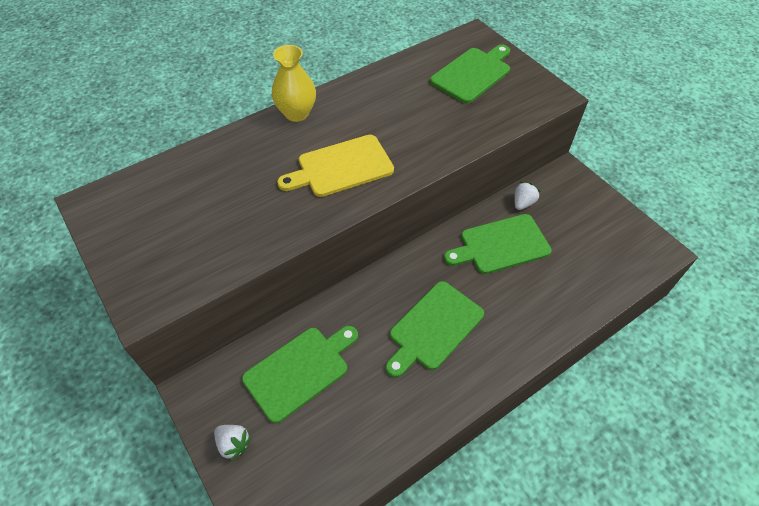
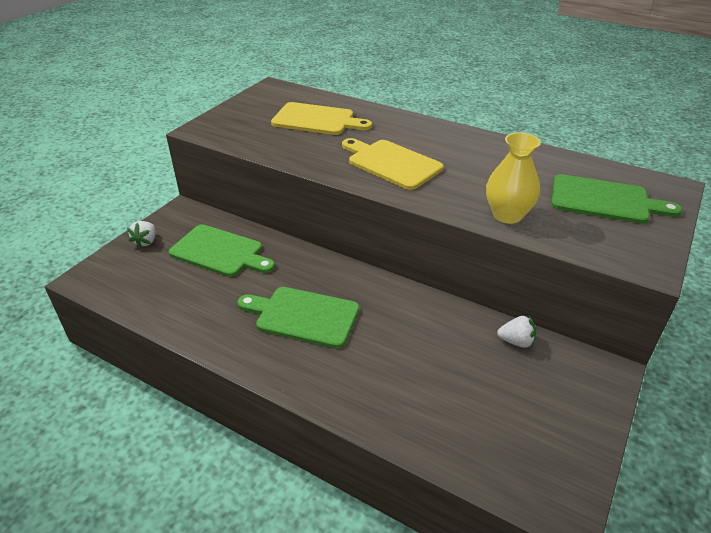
camera: 65 degrees right, 15 degrees down
yellow vase [272,45,316,122] -> yellow vase moved to [486,132,541,224]
green cutting board [444,214,552,274] -> none
none -> yellow cutting board [271,102,372,135]

